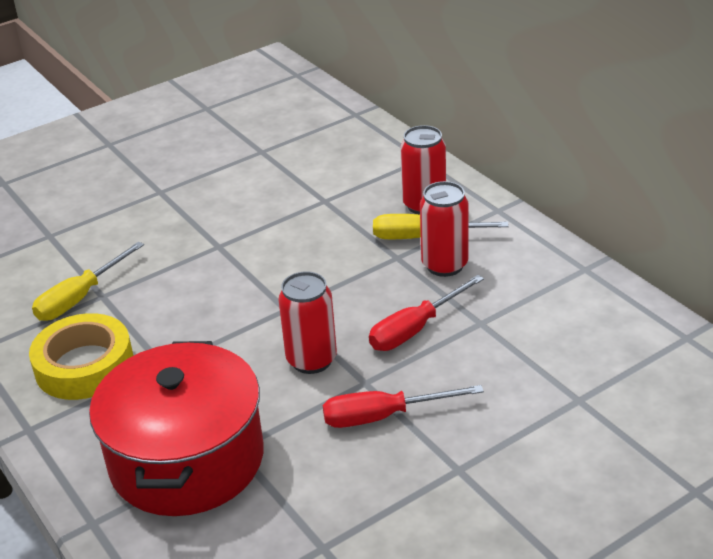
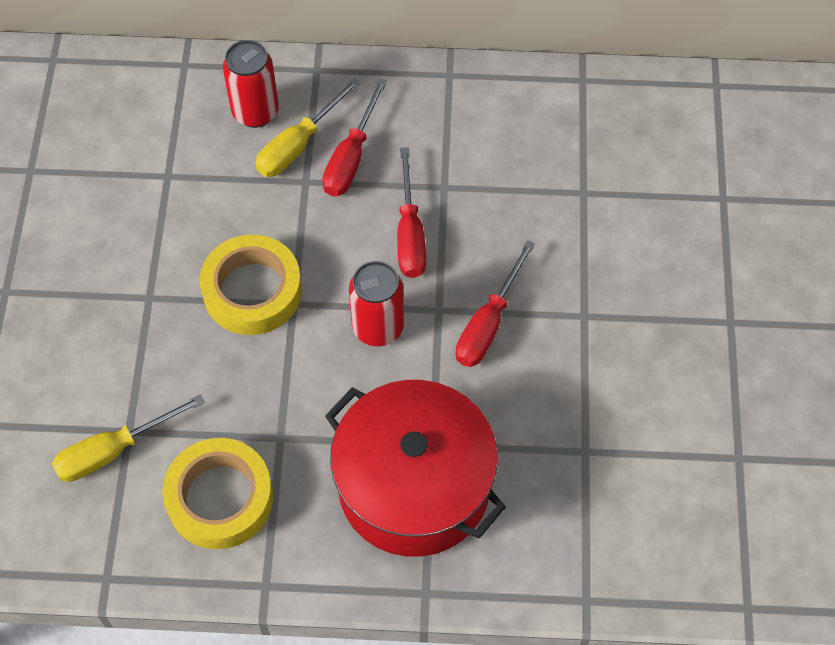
camera: 55 degrees left, 25 degrees up
yellow screwdriver [32,241,144,321] -> yellow screwdriver turned 75 degrees clockwise [52,394,205,482]
red can [420,181,469,277] -> red screwdriver [322,78,387,196]
none -> yellow tape [200,235,302,335]

